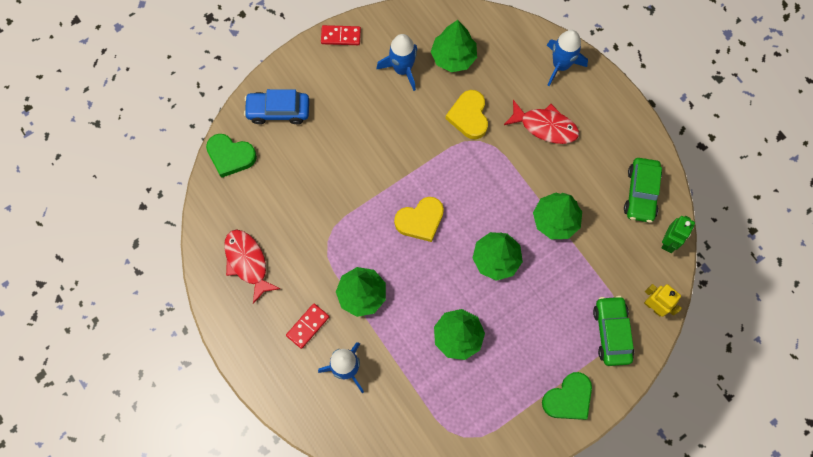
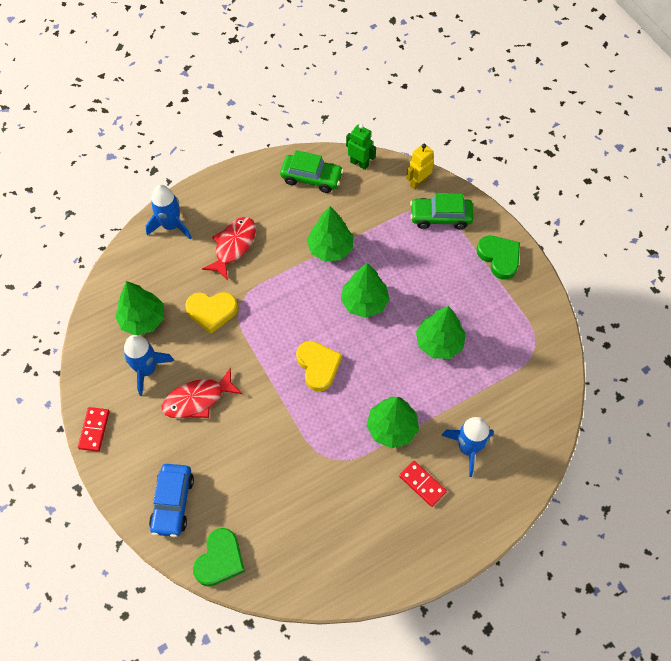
camera: 85 degrees left, 10 degrees down
red fish [224,230,280,304] -> red fish moved to [162,367,242,418]

